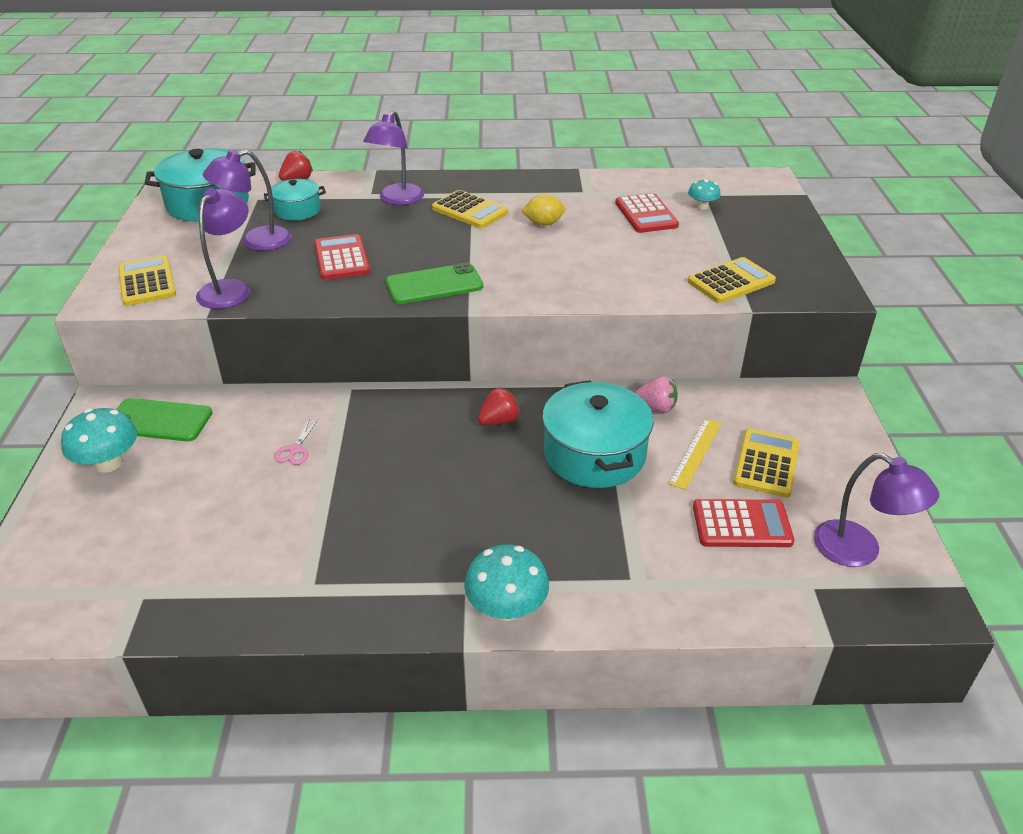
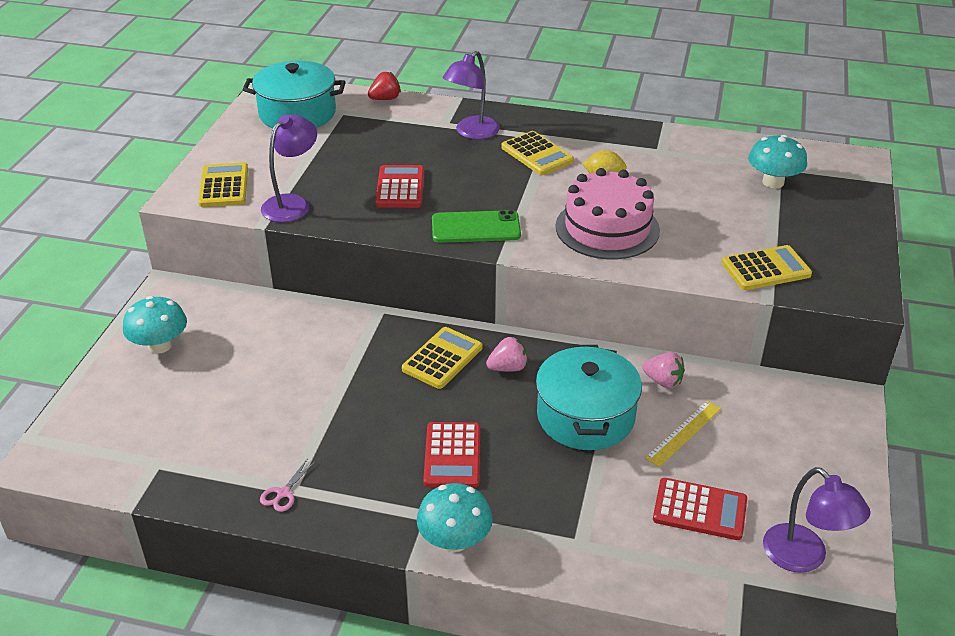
camera: 15 degrees right, 0 degrees up
green phone [116,398,213,441] -> none
purple lamp [203,150,292,251] -> none
turquoise pot [264,179,326,220] -> none
pink scissors [274,420,318,465] -> pink scissors moved to [260,458,316,512]
red strawberry [478,388,520,425] -> pink strawberry [486,337,528,372]
red calculator [615,193,679,233] -> red calculator moved to [423,422,480,488]
turquoise mushroom [688,179,721,210] -> turquoise mushroom [748,135,807,188], size x1.74
yellow calculator [733,428,799,498] -> yellow calculator moved to [402,327,482,389]
none -> pink cake [556,168,660,259]

